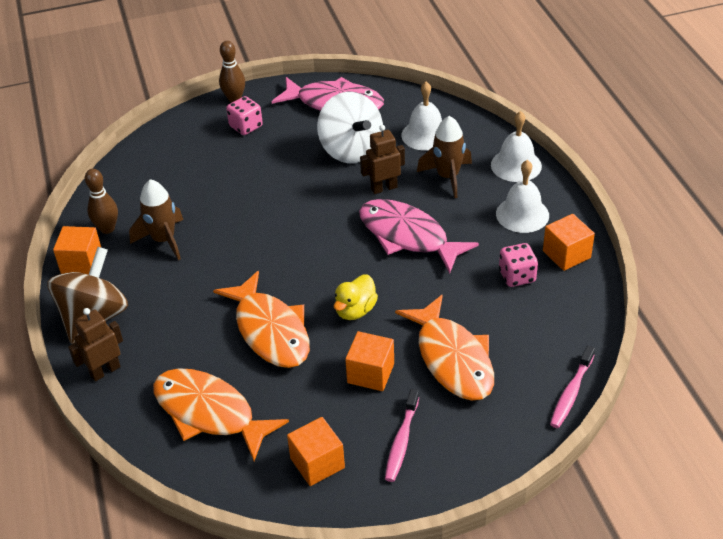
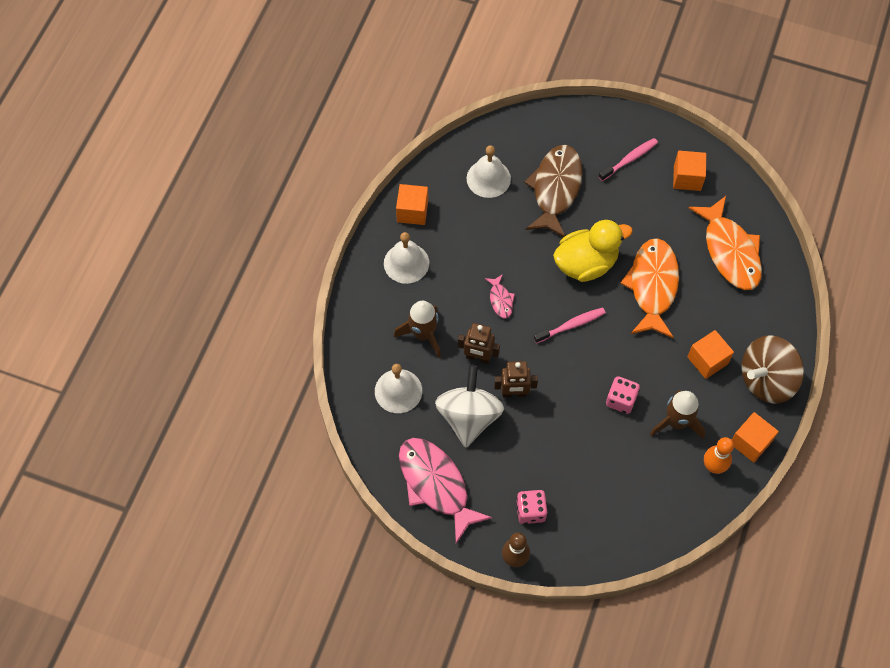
camera: 145 degrees left, 20 degrees up
brown robot [68,308,123,382] -> brown robot moved to [494,361,538,397]
brown bowling pin [85,169,118,234] -> orange bowling pin [704,437,734,474]
yellow duck [334,275,378,320] -> yellow duck [553,220,633,282], size x1.67
orange cube [345,331,394,391] -> orange cube moved to [687,330,734,379]
pink fish [359,199,479,274] -> pink fish [485,274,515,318], size x0.45
orange fish [395,294,494,401] -> brown fish [524,145,582,237]
white bell [491,111,542,182] -> white bell moved to [467,145,511,198]
pink dice [499,243,538,287] -> pink dice moved to [606,376,640,414]
pink toothbrush [550,346,595,428] -> pink toothbrush moved to [534,307,606,343]

